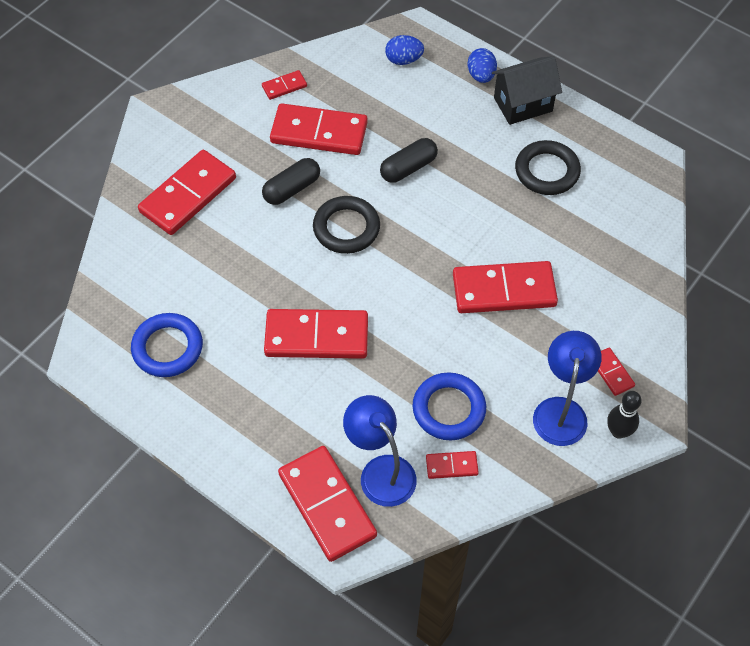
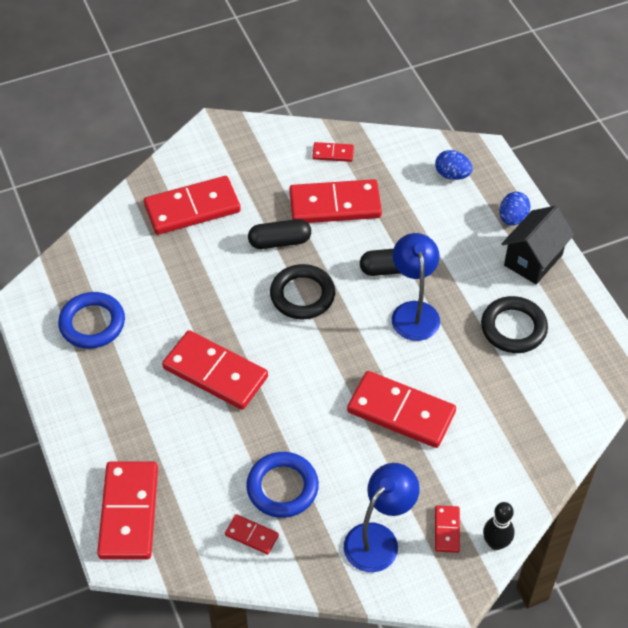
camera: 30 degrees right, 5 degrees down
red domino [270,103,368,155] -> red domino turned 45 degrees counterclockwise [289,179,382,223]
blue lamp [343,395,417,507] -> blue lamp moved to [392,233,440,341]
black house [492,56,562,125] -> black house turned 60 degrees counterclockwise [502,206,574,284]
black bowling pin [607,391,642,439] -> black bowling pin moved to [483,502,515,550]

